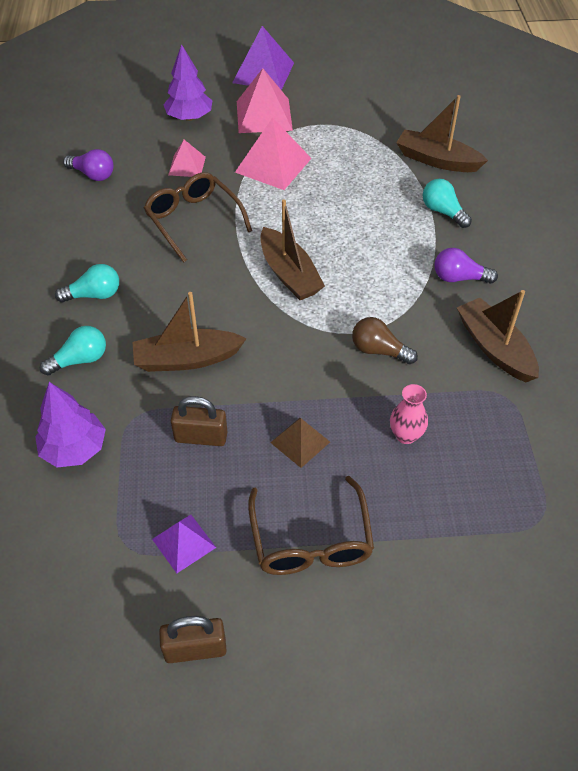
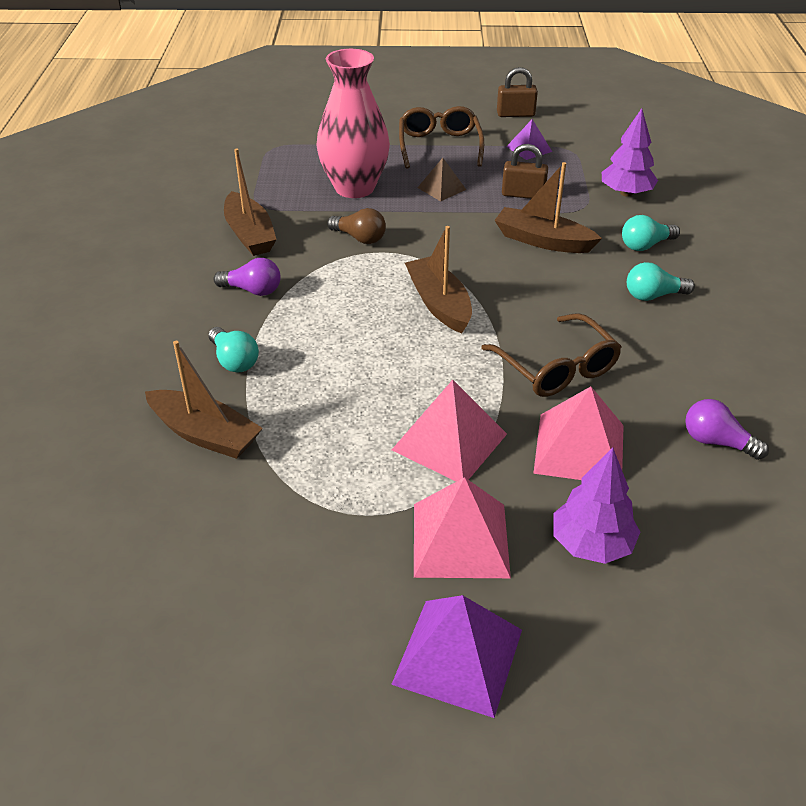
camera: 175 degrees left, 10 degrees down
brown boat [132,292,247,372] -> brown boat turned 150 degrees counterclockwise [494,162,602,253]
pink pyramid [168,140,206,177] -> pink pyramid [533,386,624,480], size x1.74
pink vase [390,384,428,444] -> pink vase [316,49,390,198], size x2.32

